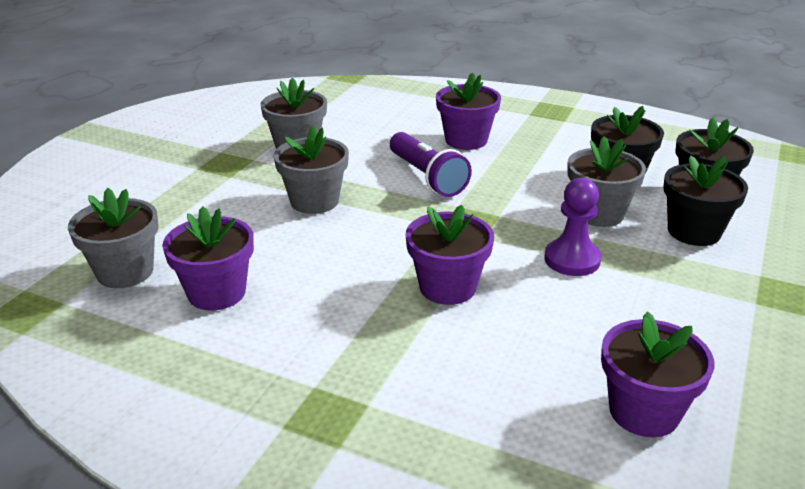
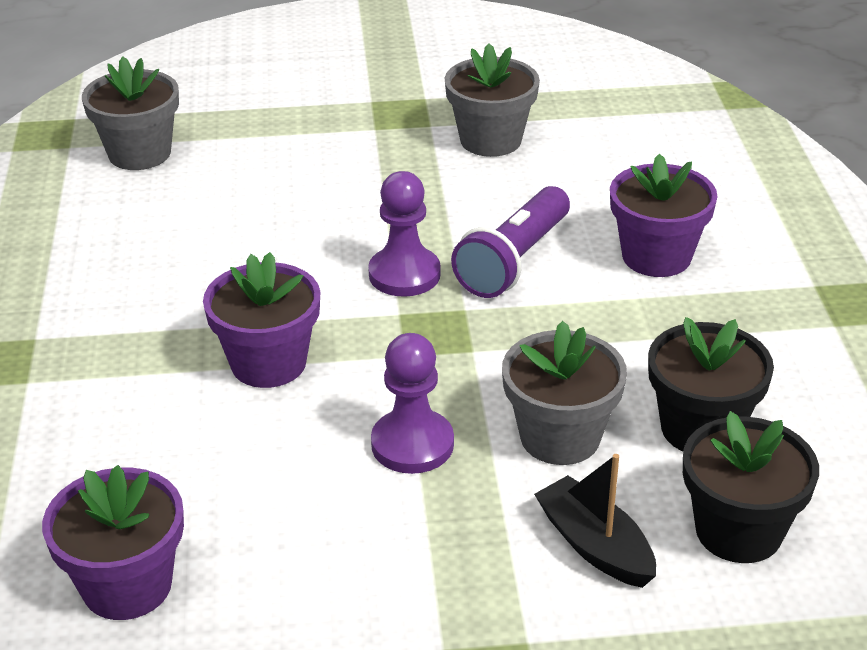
camera: 60 degrees right, 5 degrees up
purple flower pot [162,206,254,311] -> none
grey flower pot [274,125,349,214] -> none
black flower pot [663,156,748,246] -> black boat [534,454,656,588]
none -> purple pawn [368,171,441,297]

